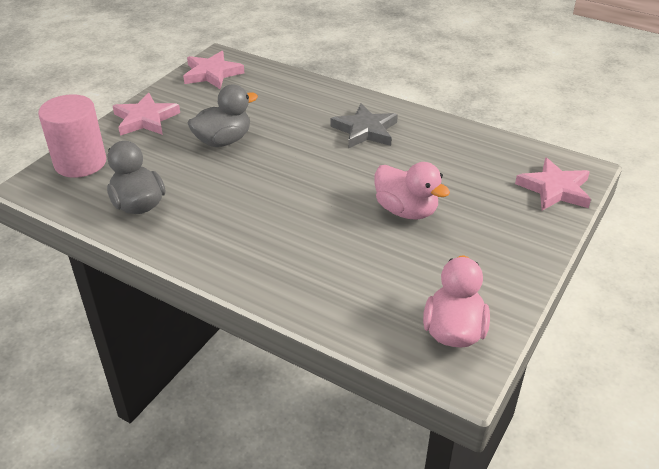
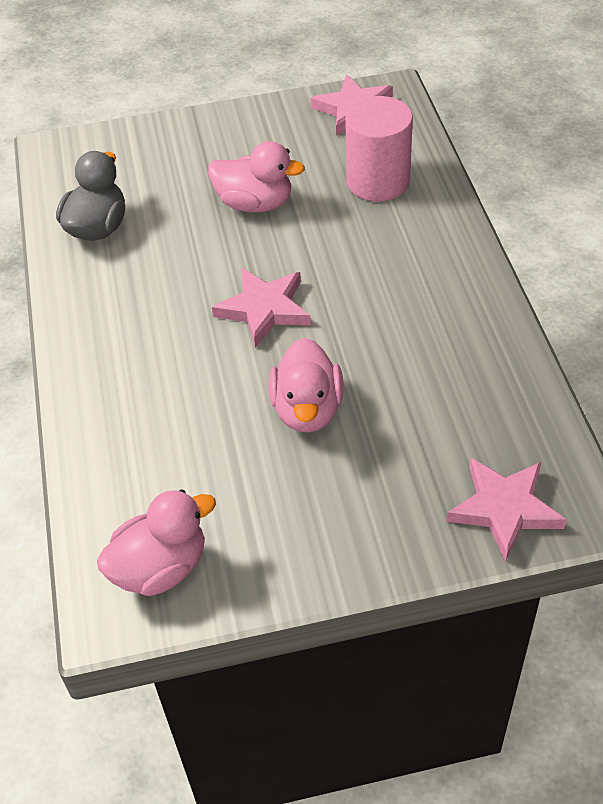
camera: 50 degrees right, 10 degrees up
pink cylinder [38,94,106,178] -> pink cylinder moved to [345,96,413,201]
pink star [113,93,180,136] -> pink star moved to [212,268,311,348]
grey duck [188,84,258,147] -> pink duck [208,141,305,213]
grey star [331,103,398,148] -> none

